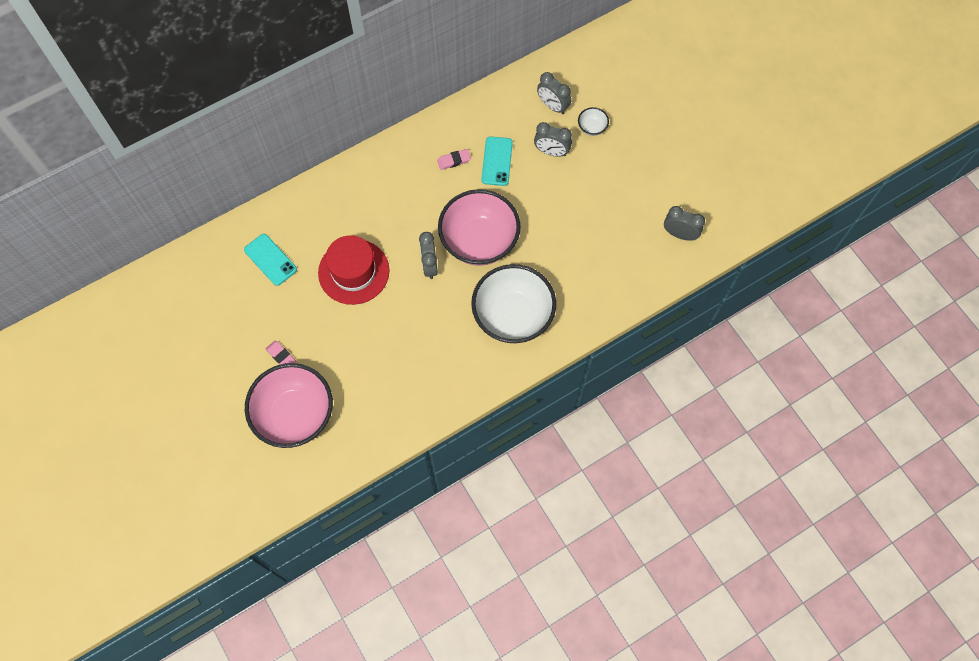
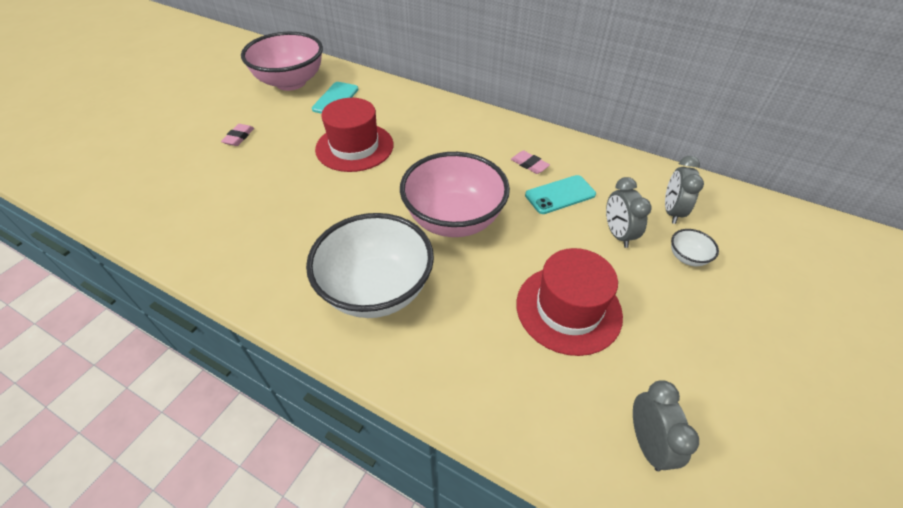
camera: 60 degrees right, 20 degrees down
pink bowl [245,363,333,448] -> pink bowl moved to [241,32,323,91]
grey clock [419,232,438,279] -> none
none -> red hat [516,248,623,356]

